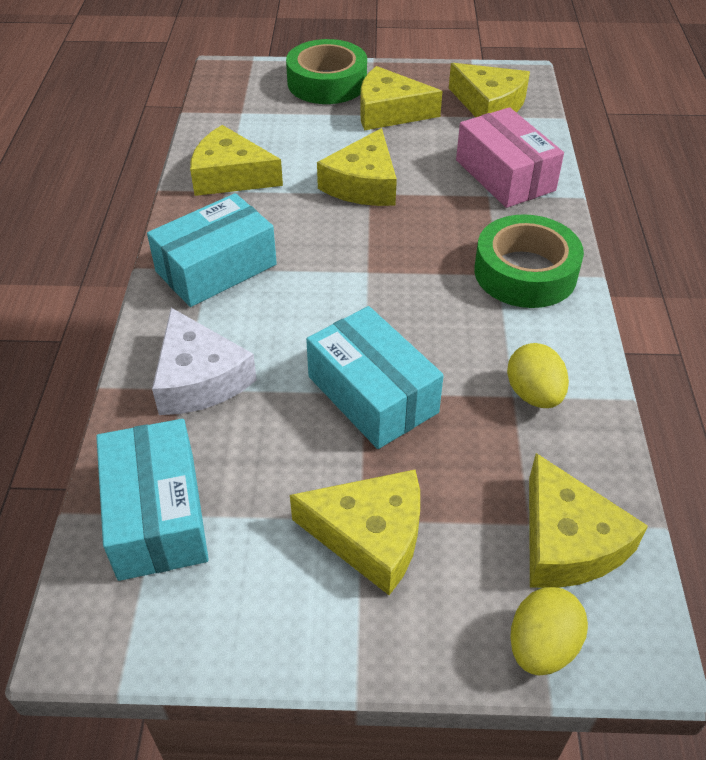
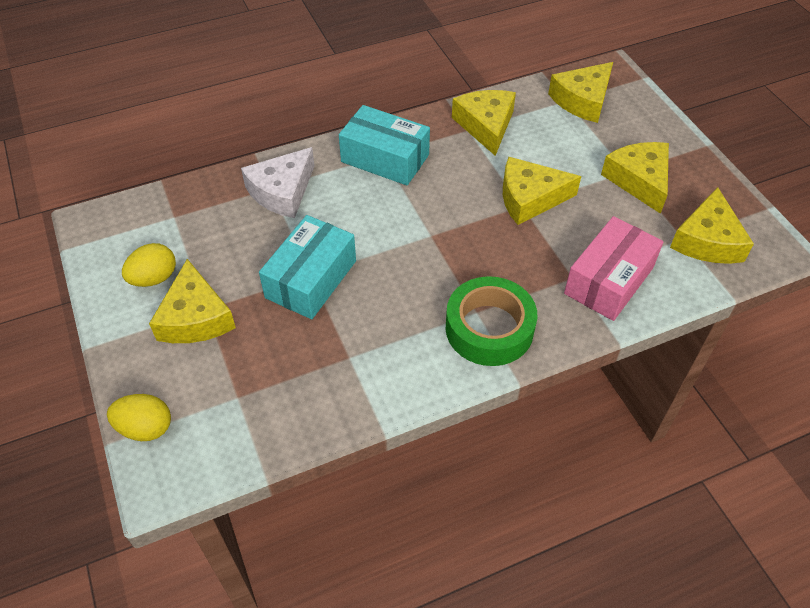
camera: 65 degrees right, 5 degrees up
turquoise box [96,419,209,581] -> none
green tape [286,39,367,104] -> none
yellow egg [507,343,569,408] -> yellow egg moved to [122,243,176,287]
yellow cheese [529,453,648,588] -> yellow cheese moved to [548,62,613,123]

